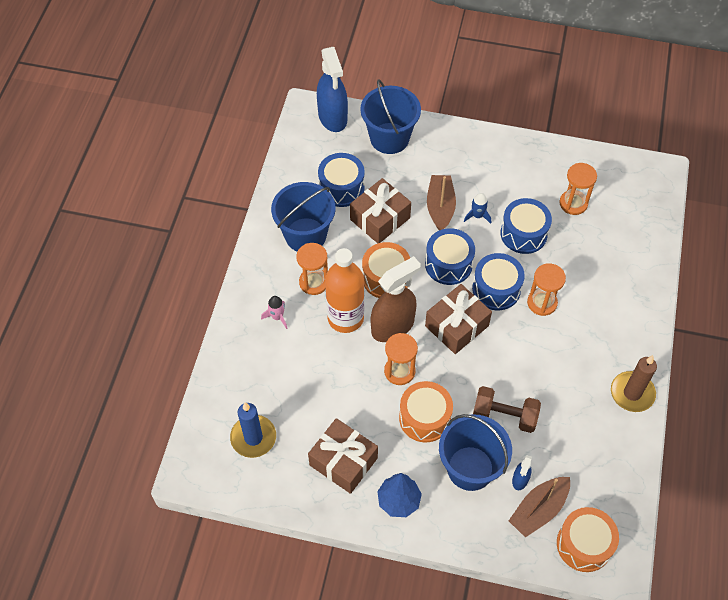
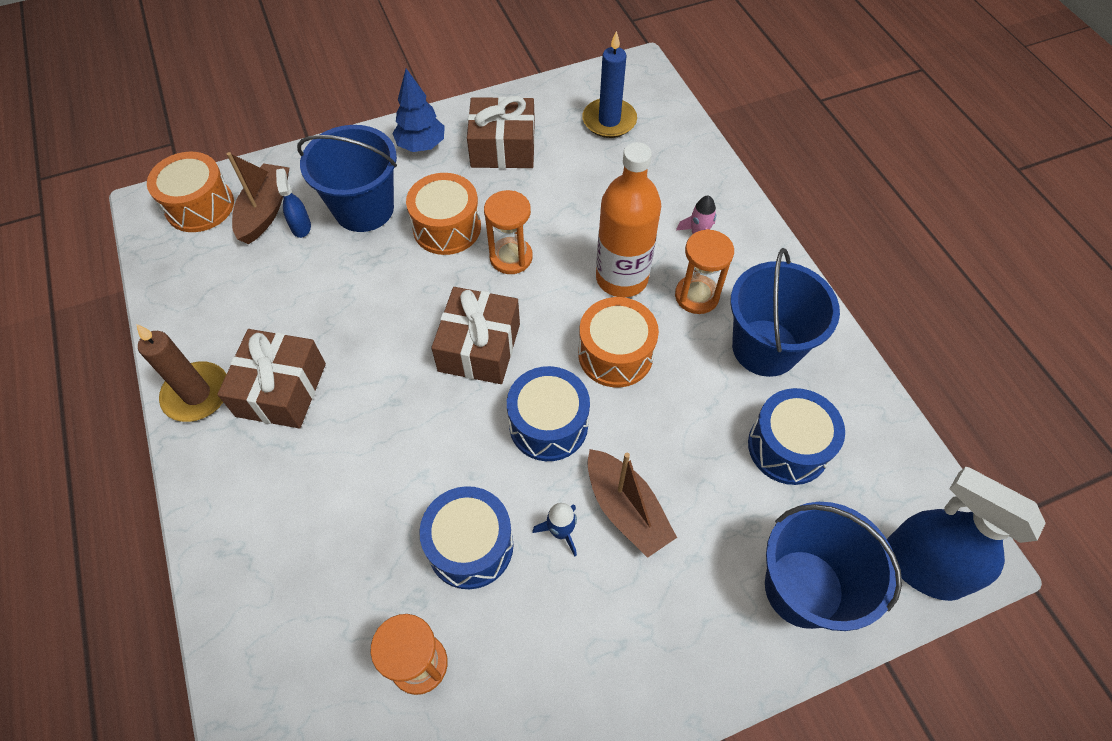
camera: 145 degrees right, 0 degrees up
brown gift [350,178,411,243] -> brown gift moved to [217,329,326,428]
brown spray bottle [371,256,421,342] -> none
blue drum [472,253,525,310] -> none
brown dumbbell [473,386,541,433] -> none
orange hourglass [527,263,566,316] -> none

